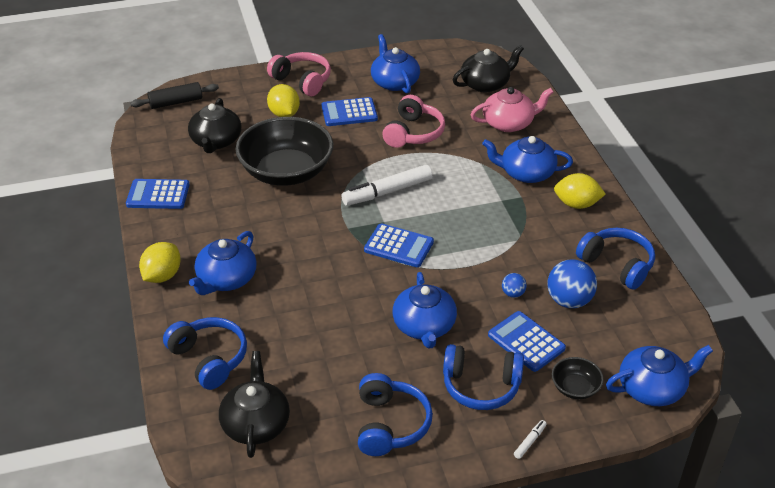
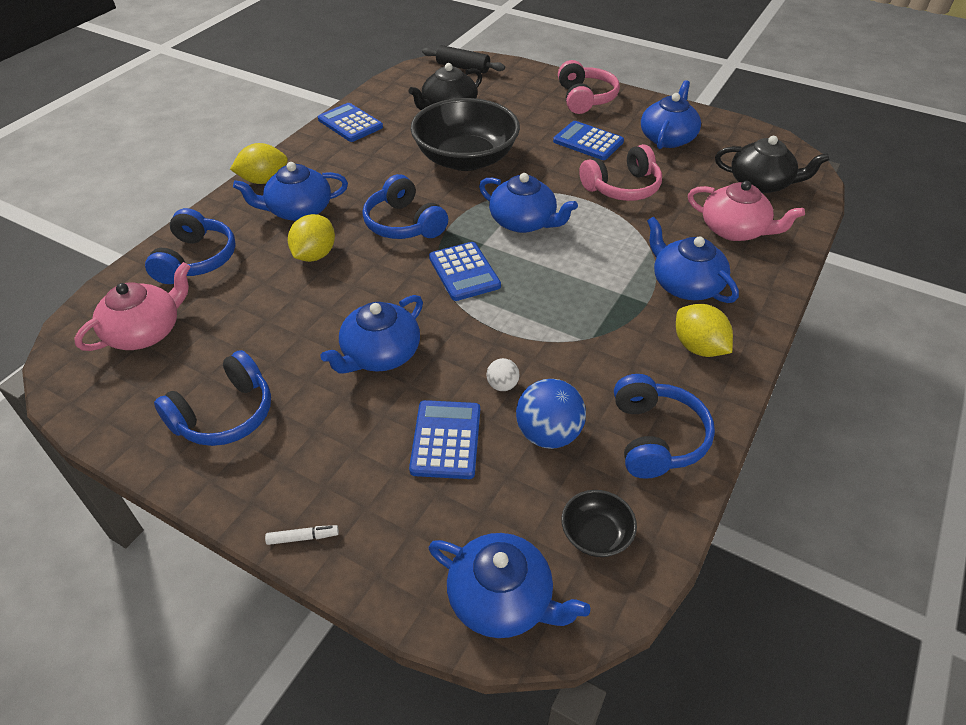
camera: 45 degrees right, 5 degrees up
black teapot [219,351,290,458] -> pink teapot [74,262,190,351]
yellow lemon [267,84,300,117] -> yellow lemon moved to [288,214,335,262]
white marker [342,165,432,206] -> blue teapot [479,173,578,233]
blue headphones [443,344,524,410] -> blue headphones moved to [363,174,448,239]
blue ball [502,273,527,298] -> white ball [486,358,520,391]
black bowl [552,357,604,399] -> black bowl moved to [561,490,637,557]

